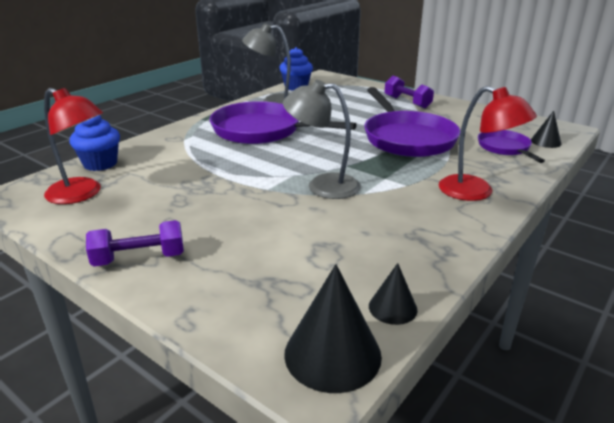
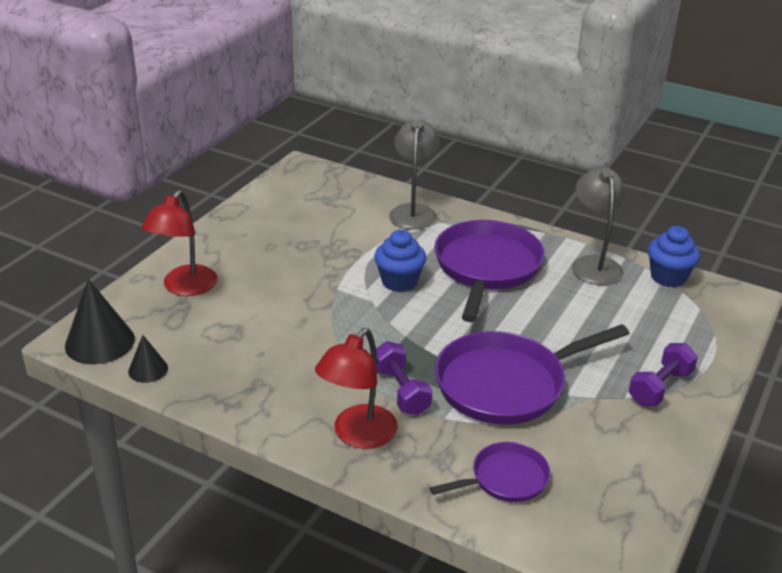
camera: 80 degrees right, 5 degrees up
red lamp [44,88,103,204] -> red lamp moved to [141,190,217,296]
blue cupcake [69,115,120,171] -> blue cupcake moved to [374,230,426,292]
purple dumbbell [86,220,184,266] -> purple dumbbell moved to [376,341,433,415]
grey lamp [283,80,361,199] -> grey lamp moved to [389,120,440,230]
black cone [531,111,561,148] -> none

